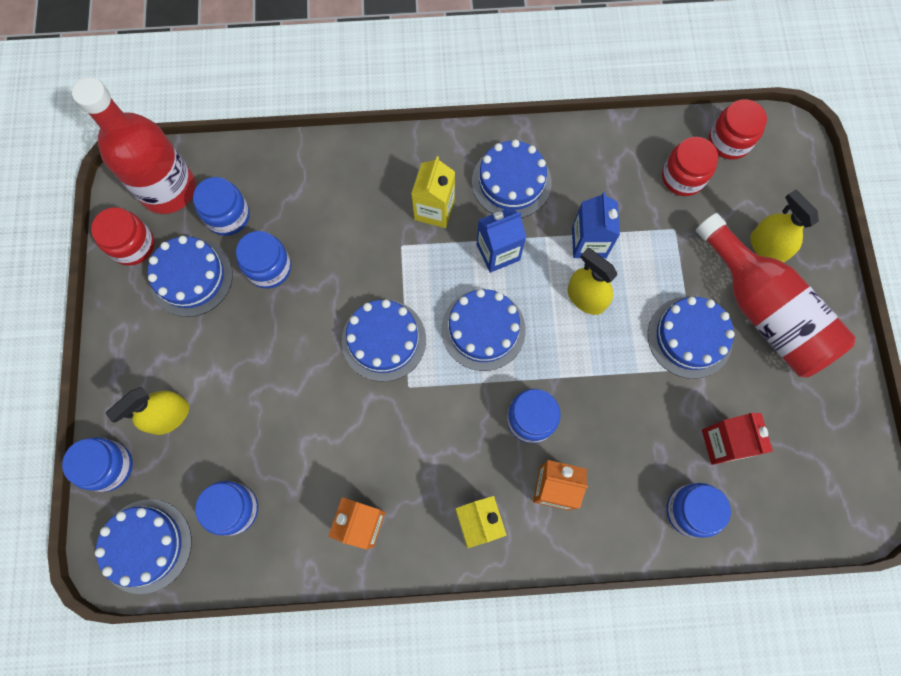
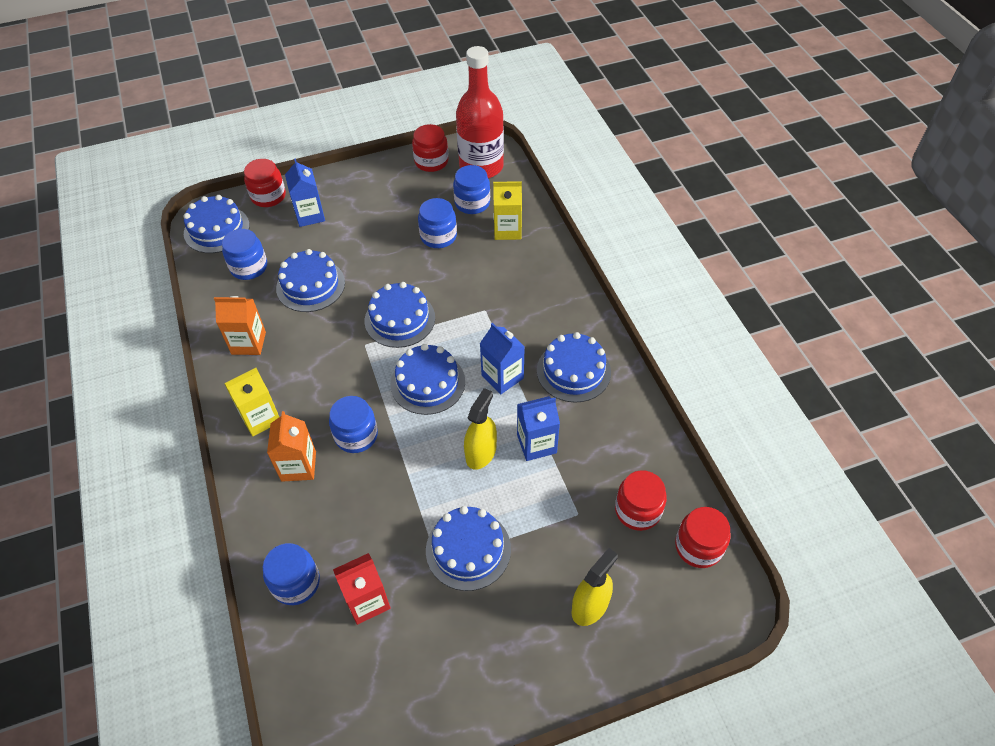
camera: 75 degrees right, 20 degrees down
blue jar [62,437,133,492] -> red jar [244,159,286,207]
yellow spray bottle [106,387,189,435] -> blue carton [285,158,325,227]
blue cake [148,236,233,317] -> blue cake moved to [276,249,345,312]
yellow carton [411,156,455,228] -> yellow carton moved to [493,181,522,240]
red bottle [696,213,855,378] -> none

